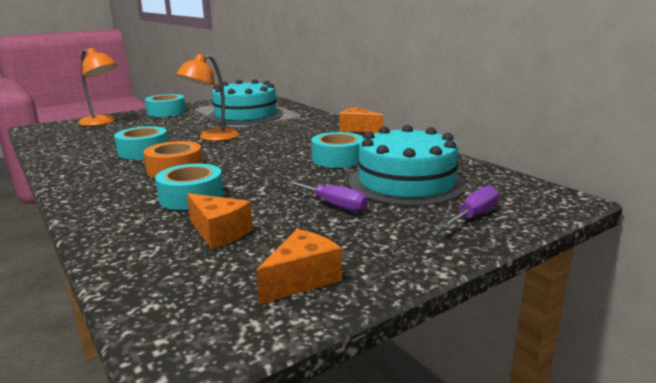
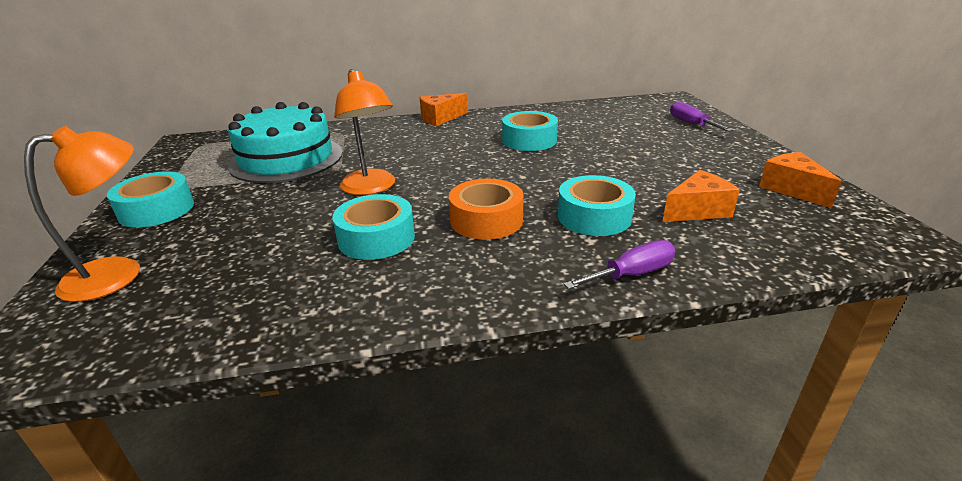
camera: 65 degrees left, 10 degrees up
purple screwdriver [287,181,368,212] -> purple screwdriver moved to [564,240,675,289]
turquoise cake [349,125,466,206] -> none

